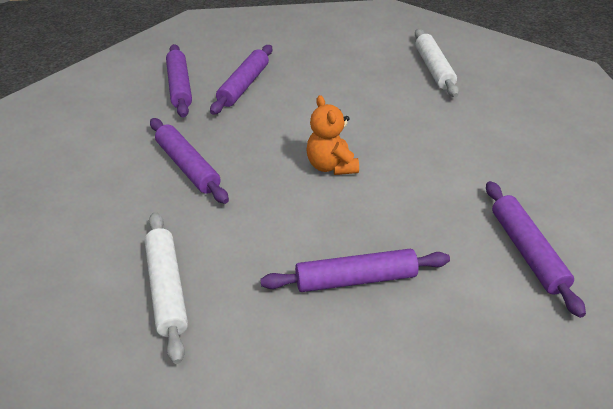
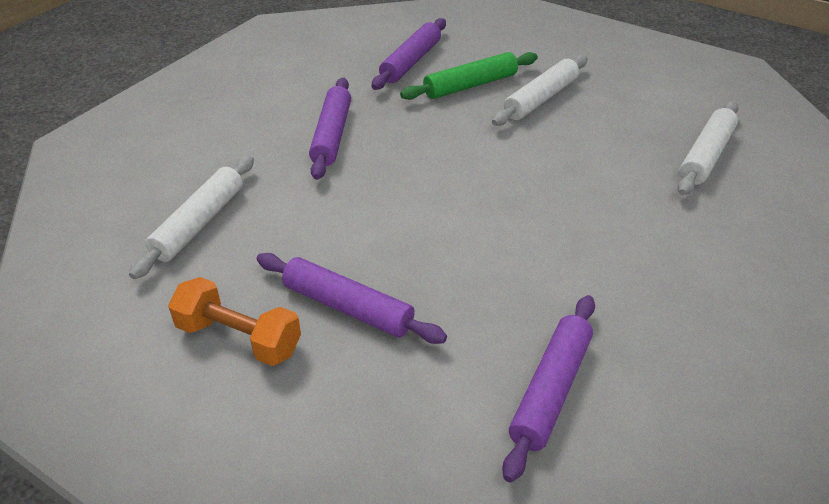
camera: 40 degrees right, 0 degrees up
purple rolling pin [210,45,272,115] -> green rolling pin [400,52,538,100]
orange teddy bear [306,95,359,175] -> none
none -> orange dumbbell [168,277,301,366]
none -> white rolling pin [492,55,588,126]

